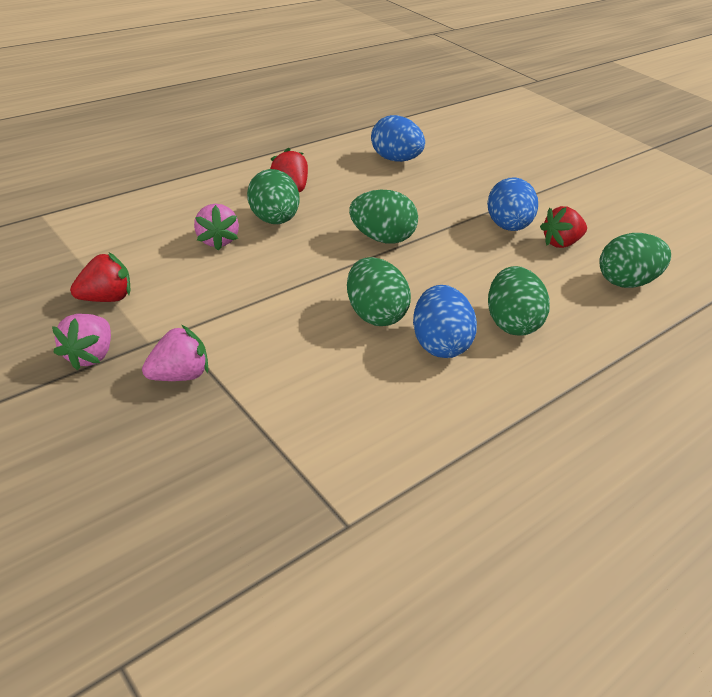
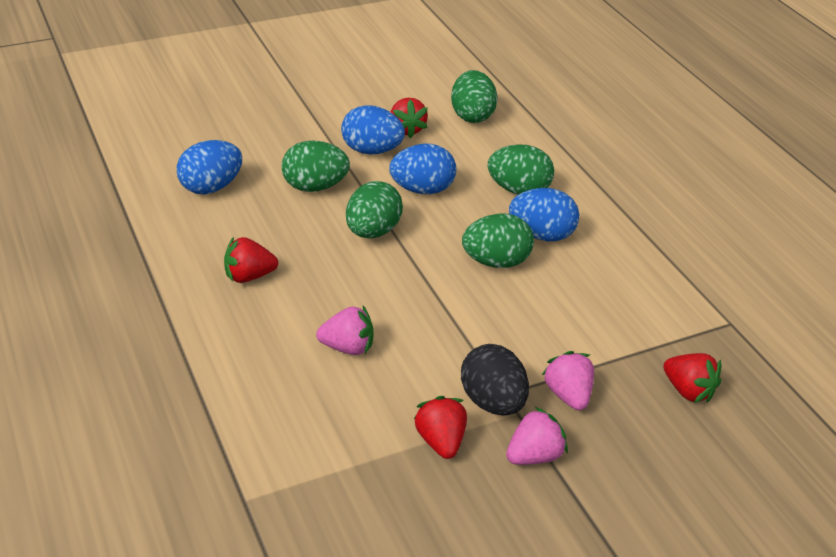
camera: 75 degrees left, 0 degrees up
pink strawberry [52,314,111,370] -> pink strawberry turned 60 degrees counterclockwise [506,407,568,465]
green egg [247,169,299,224] -> green egg moved to [282,140,350,192]
none -> blue egg [389,144,456,194]
none -> black egg [461,344,529,416]
none -> red strawberry [663,353,721,403]

